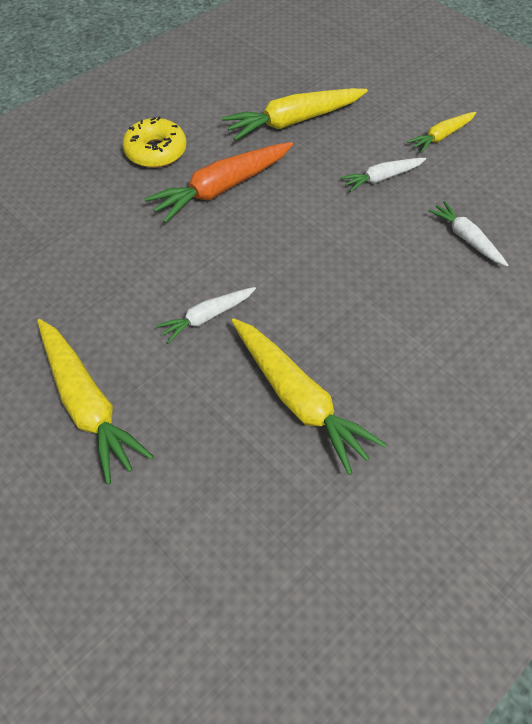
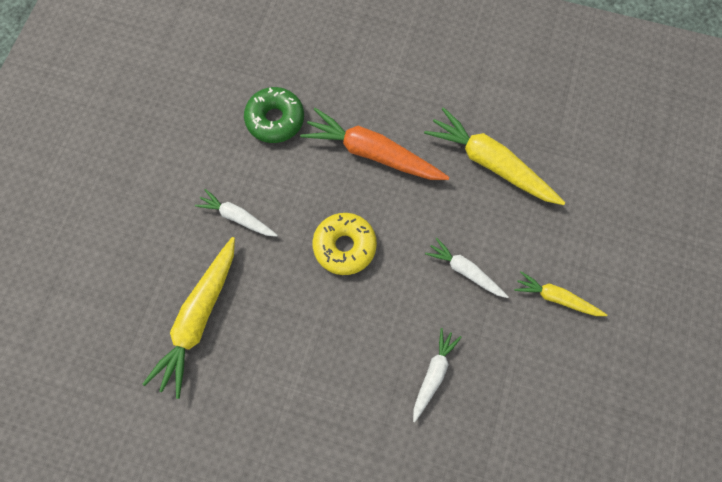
camera: 60 degrees right, 15 degrees up
yellow carrot [37,319,154,484] -> none
yellow donut [122,117,187,168] -> yellow donut moved to [312,213,377,275]
none -> green donut [244,87,304,143]

